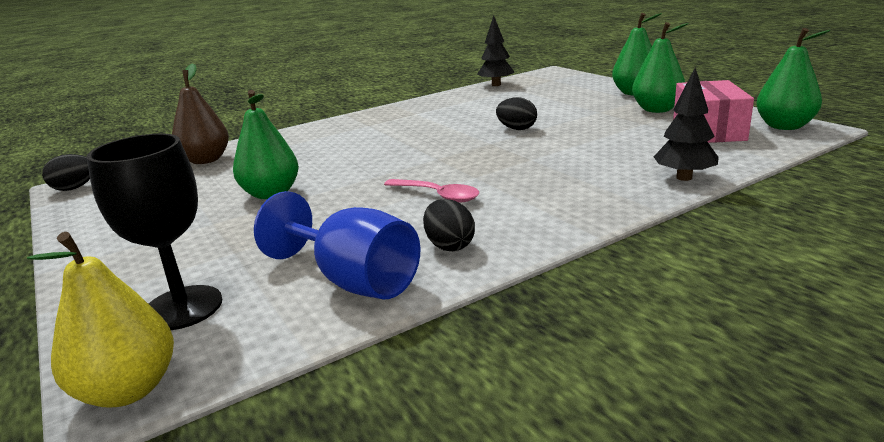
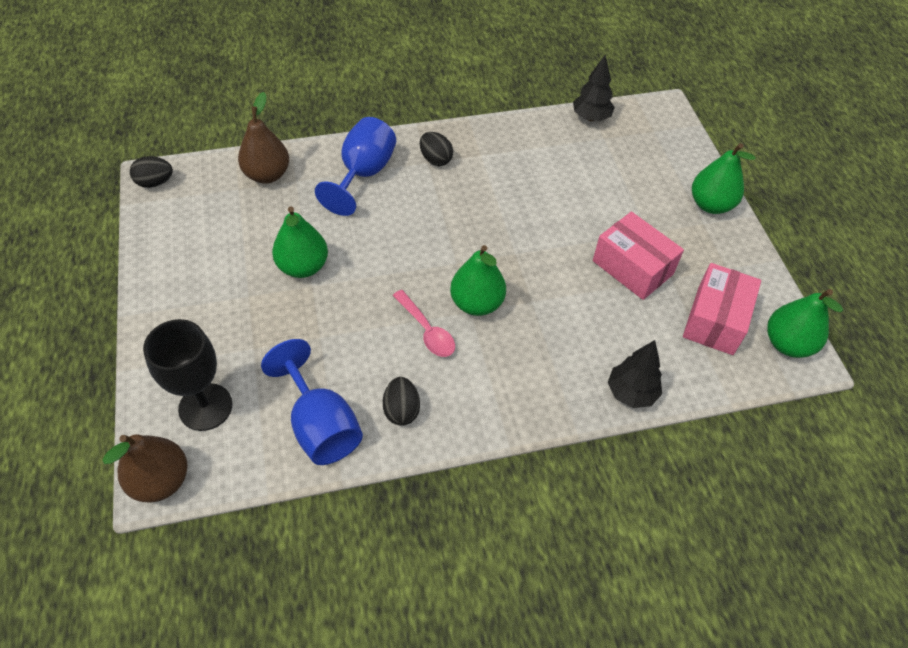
camera: 15 degrees right, 30 degrees up
yellow pear [27,232,174,407] -> brown pear [103,434,188,503]
black egg [496,97,537,130] -> black egg moved to [420,132,453,166]
green pear [632,22,689,113] -> green pear moved to [450,245,506,316]
none -> blue goblet [315,117,396,216]
none -> pink box [593,212,684,300]

